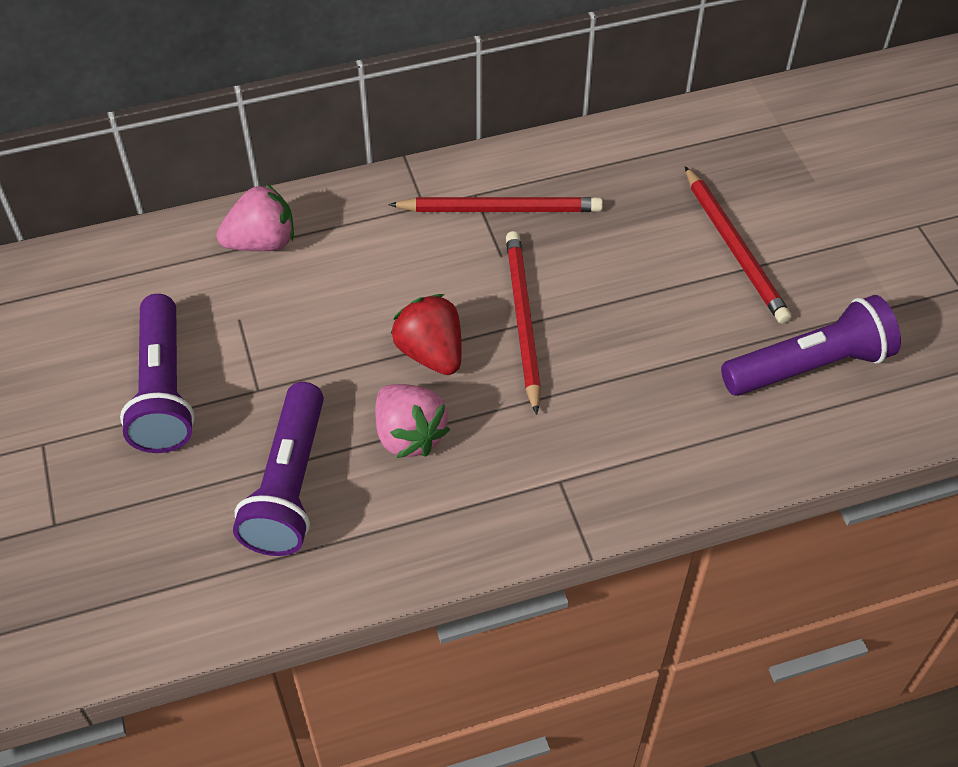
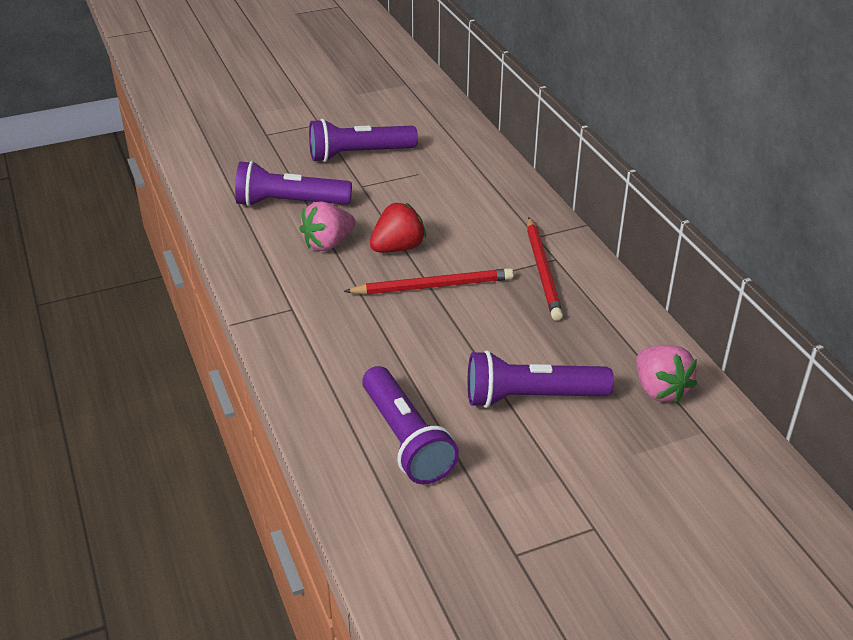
camera: 85 degrees right, 15 degrees down
pink strawberry [217,184,294,251] -> pink strawberry moved to [636,345,697,404]
red pencil [685,166,792,324] -> purple flashlight [468,350,614,408]

